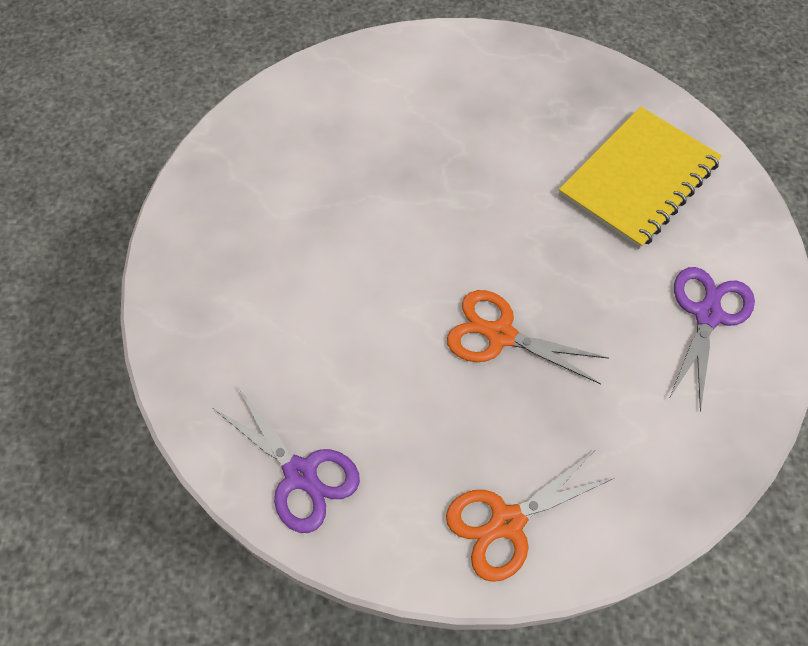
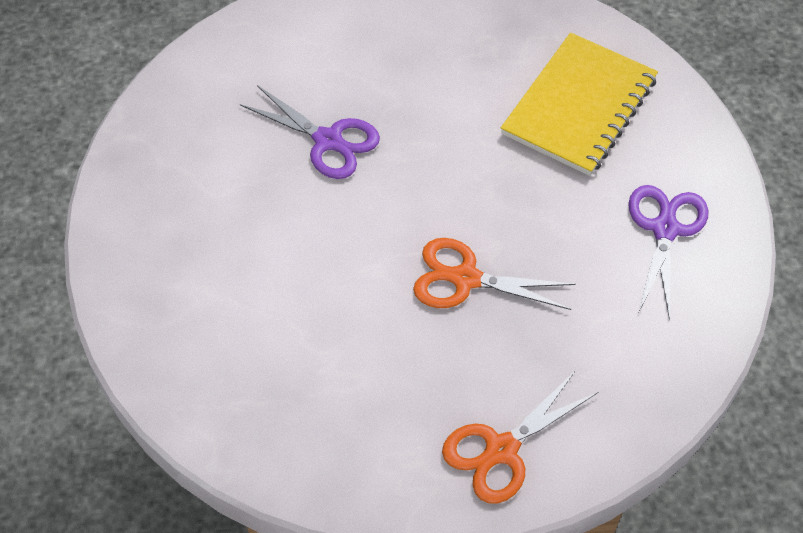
camera: 10 degrees left, 5 degrees down
purple scissors [213,386,360,533] -> purple scissors moved to [240,85,380,179]

